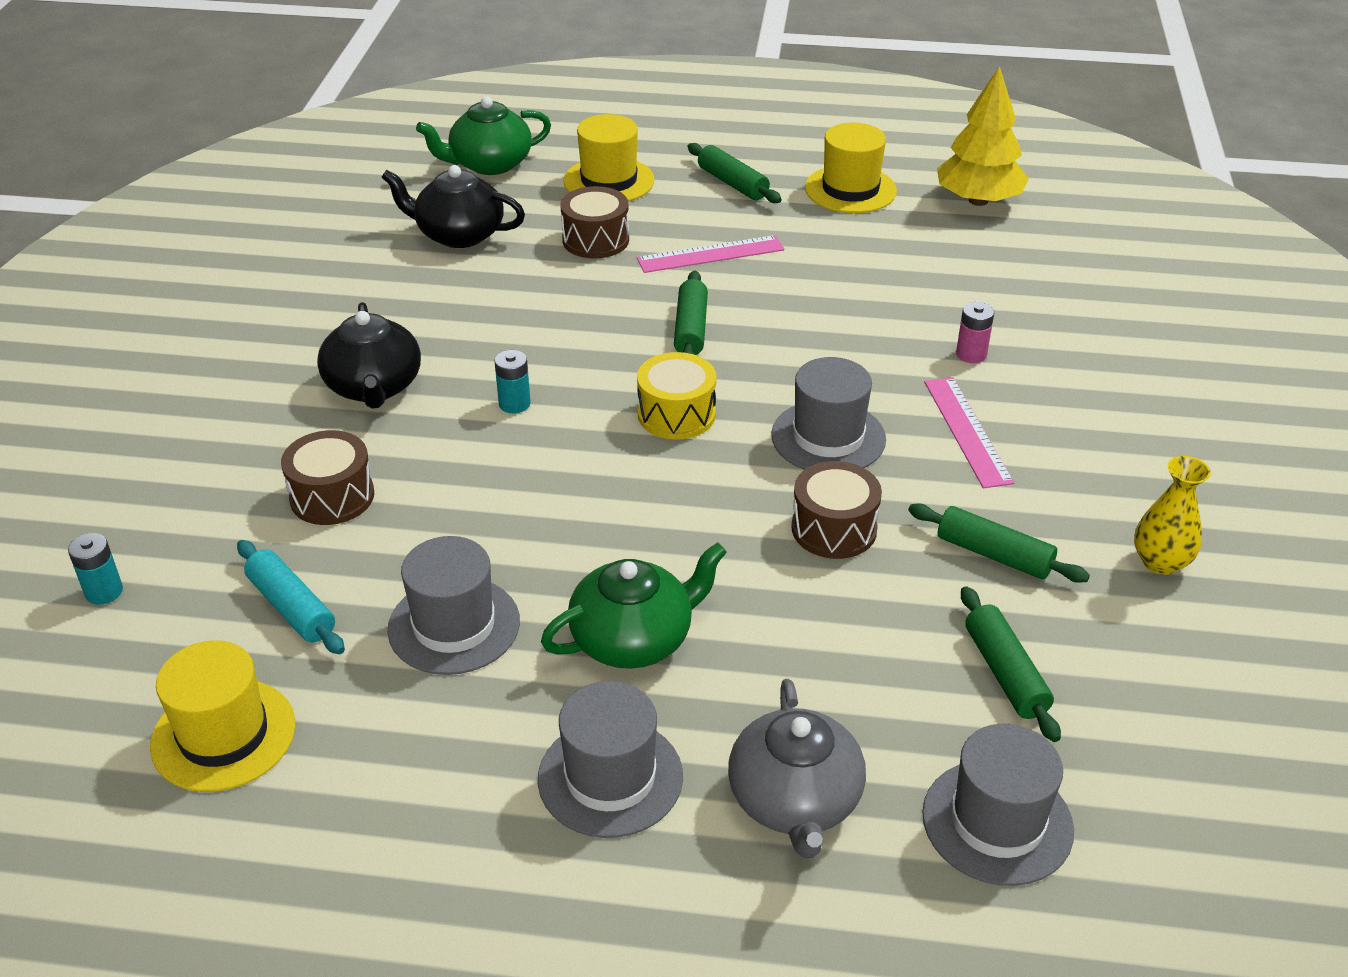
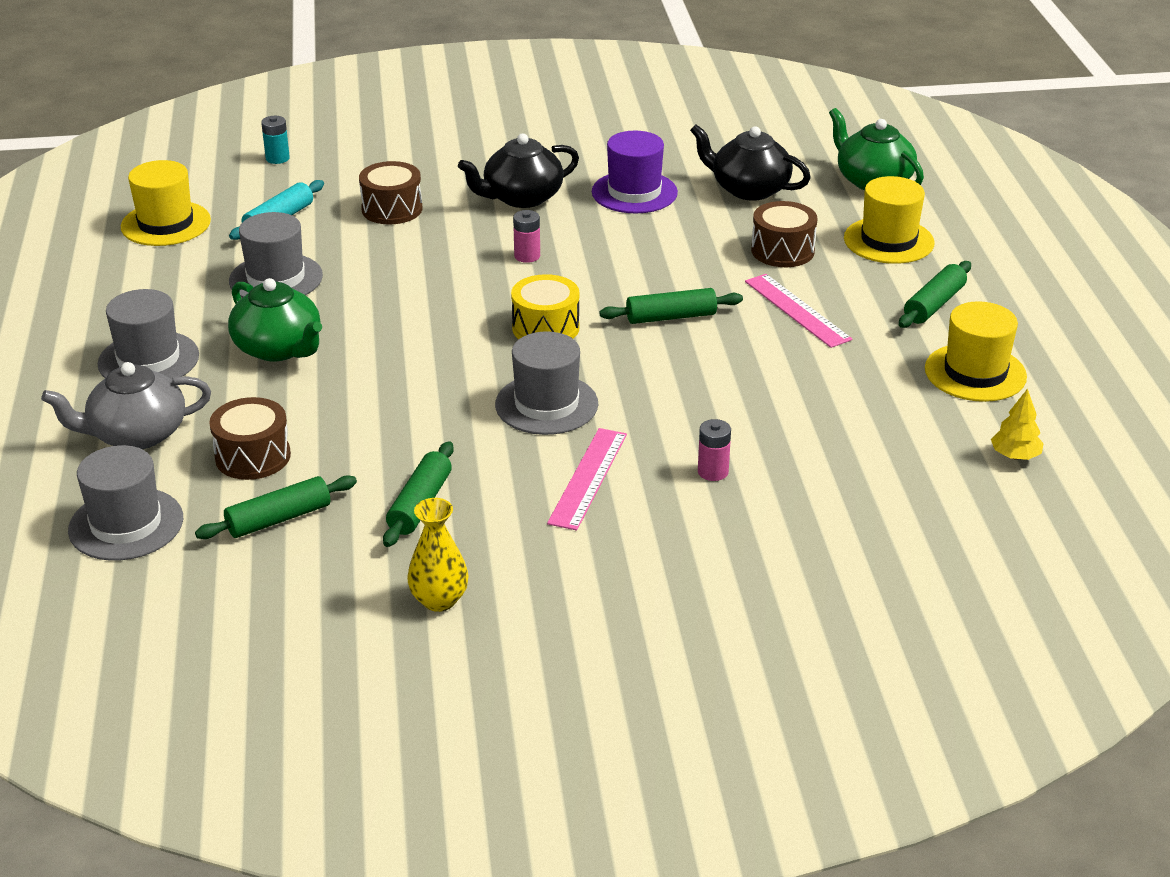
camera: 75 degrees right, 5 degrees down
black teapot [381,165,525,248] -> black teapot turned 60 degrees counterclockwise [690,125,811,201]
turquoise battery [494,350,531,413] -> pink battery [513,210,540,263]
brown drum [791,461,882,559] -> brown drum moved to [209,397,291,480]
pink ruler [924,377,1014,488] -> pink ruler turned 45 degrees counterclockwise [547,428,627,530]
yellow tree [937,66,1029,206] -> yellow tree [991,389,1044,460], size x0.49
none -> purple hat [592,131,678,213]

